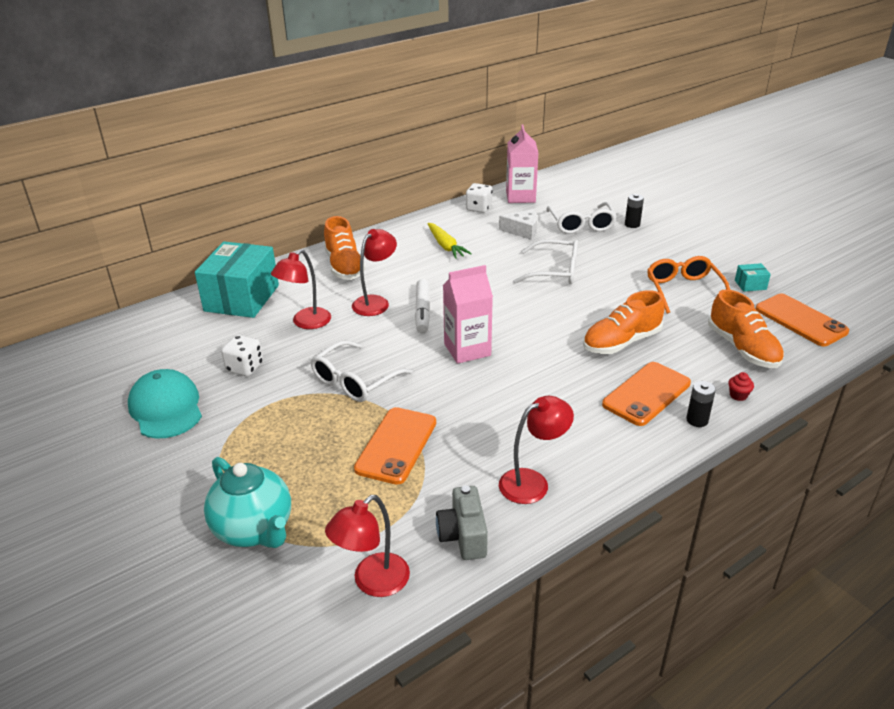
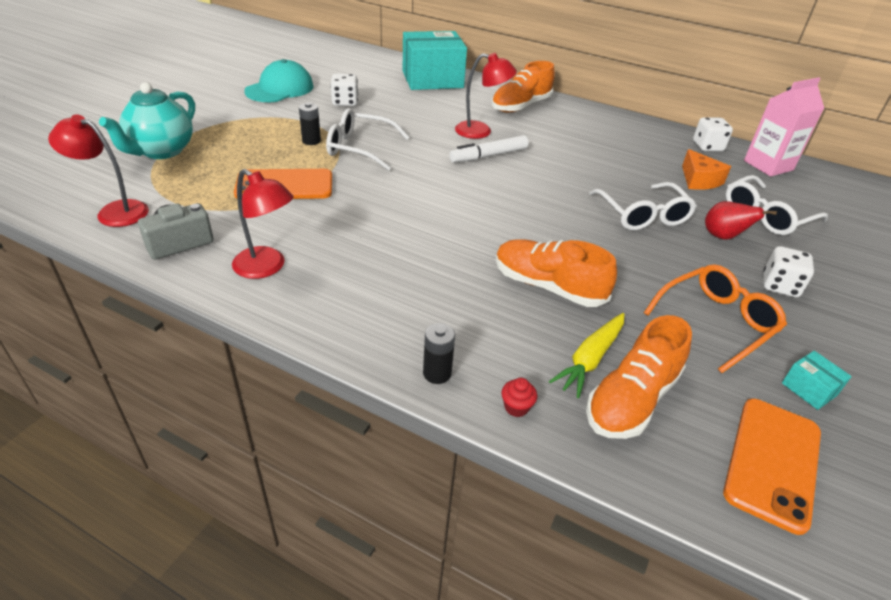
camera: 60 degrees right, 5 degrees up
red lamp [271,249,331,329] -> none
yellow carrot [427,223,472,259] -> yellow carrot moved to [549,313,624,398]
pink carton [443,265,493,364] -> none
white cheese [499,209,537,240] -> orange cheese [682,149,731,190]
orange phone [602,362,691,426] -> none
black battery [625,194,644,228] -> black battery moved to [299,103,321,145]
none -> red pear [705,201,777,240]
none -> white dice [763,246,814,297]

